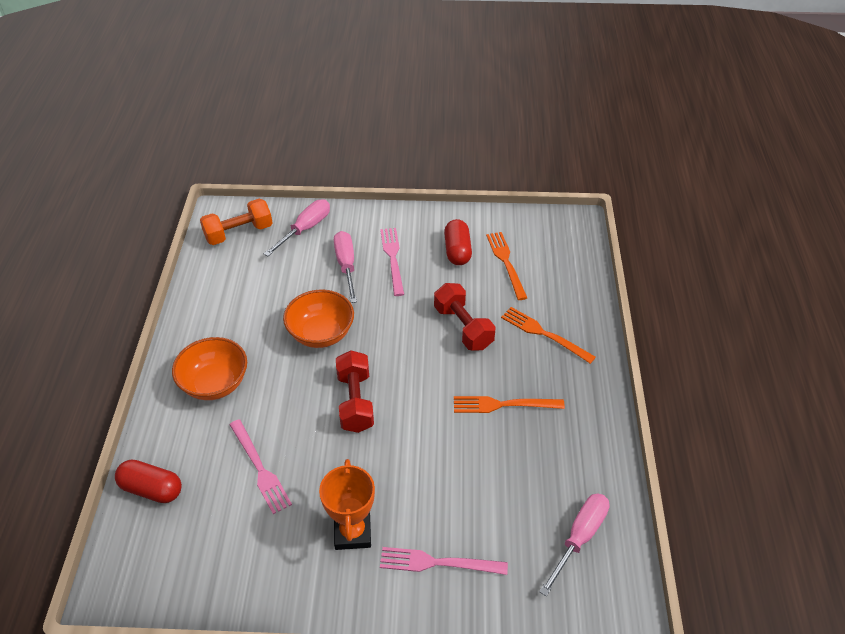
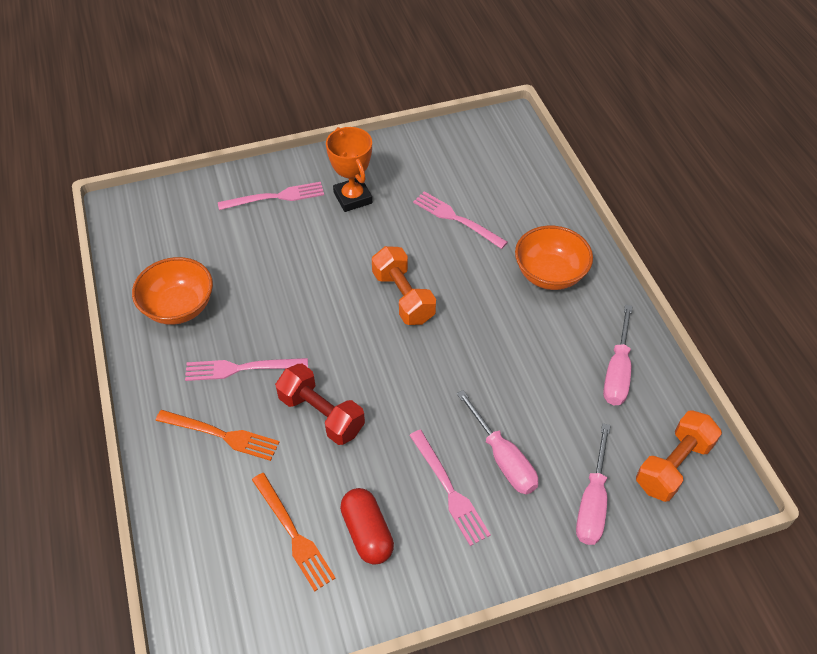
camera: 160 degrees right, 5 degrees up
red capsule [115,459,182,503] -> none
orange bowl [283,290,354,348] -> orange bowl moved to [132,257,213,325]
red dumbbell [336,350,374,433] -> orange dumbbell [372,246,436,325]
orange fork [454,396,565,413] -> none
pink screwdriver [539,493,610,596] -> pink screwdriver moved to [603,305,632,405]
none -> pink fork [185,358,308,381]

